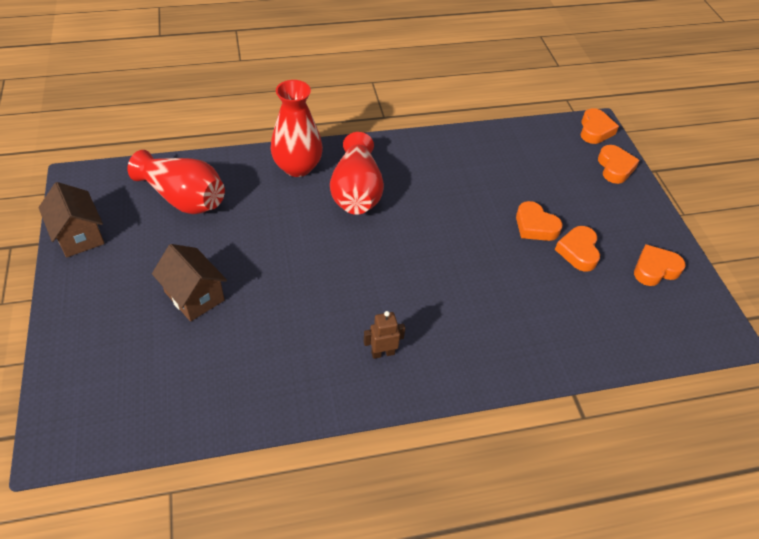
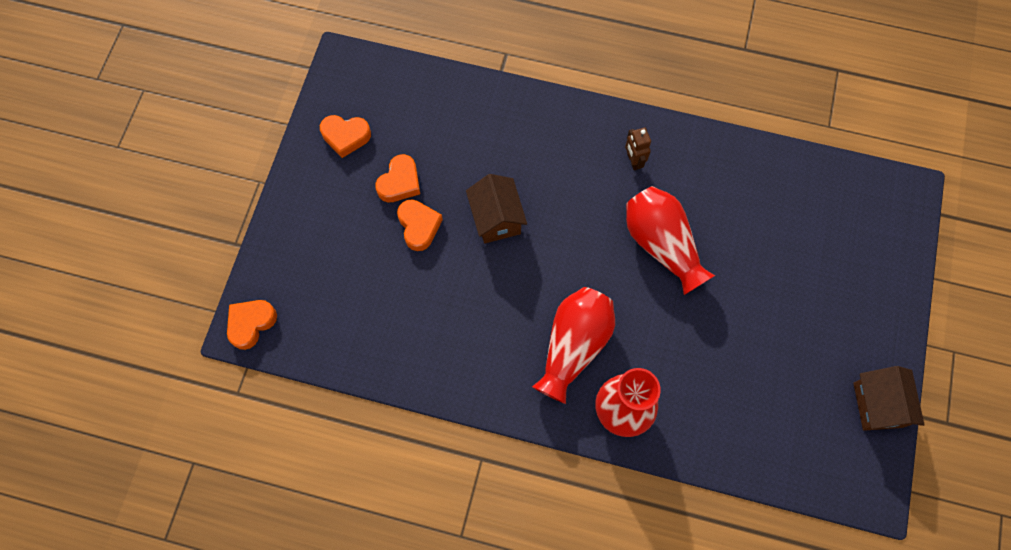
camera: 150 degrees left, 20 degrees up
red vase [127,150,225,214] -> red vase moved to [626,186,715,295]
brown house [152,244,227,322] -> brown house moved to [466,174,527,243]
brown robot [364,311,405,359] -> brown robot turned 60 degrees clockwise [625,128,651,170]
orange heart [598,145,640,184] -> none

